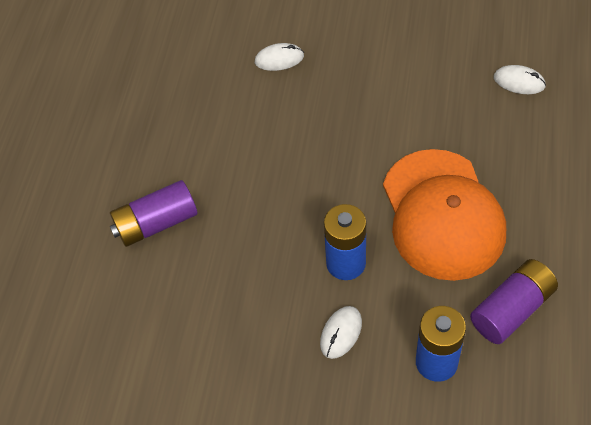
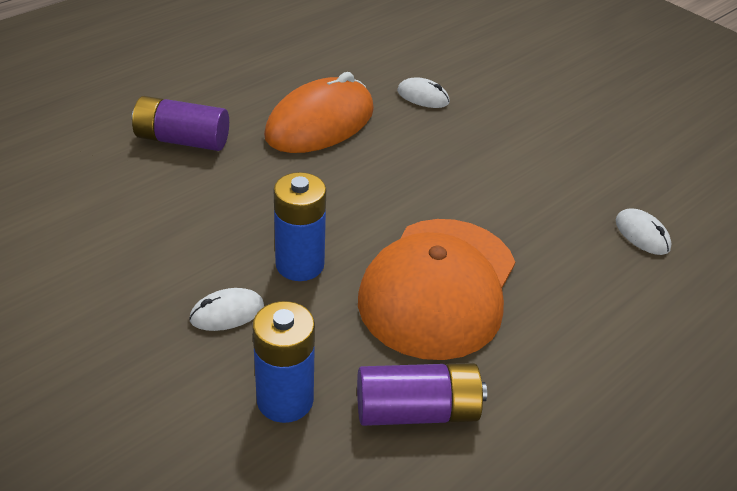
camera: 30 degrees right, 15 degrees down
none -> orange mouse [264,72,374,153]

